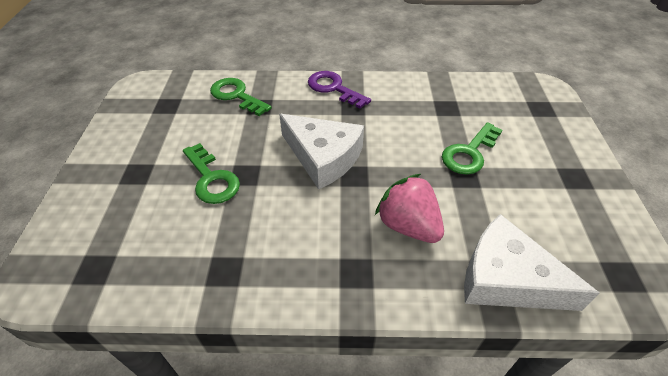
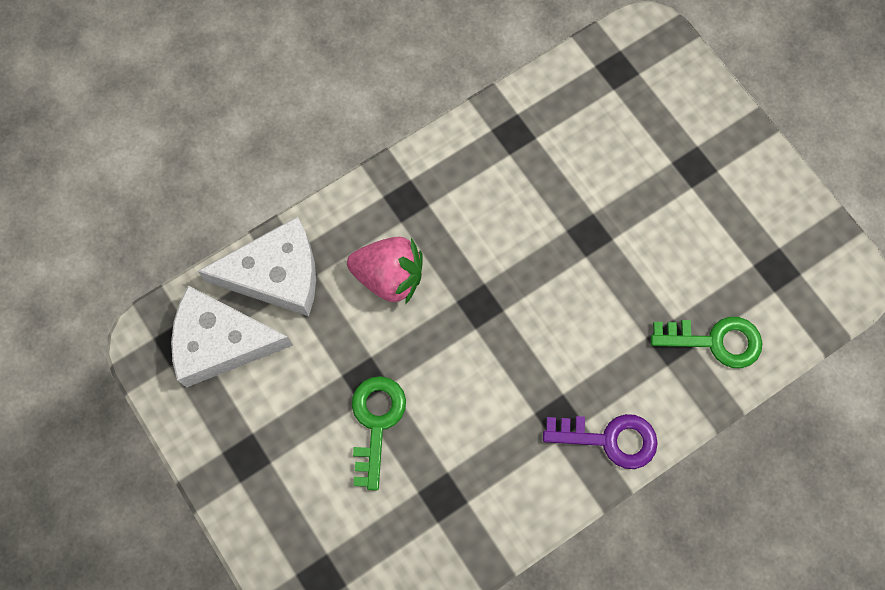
camera: 145 degrees right, 25 degrees up
green key [183,143,240,204] -> none
white cheese [279,114,364,189] -> white cheese moved to [171,286,293,388]

